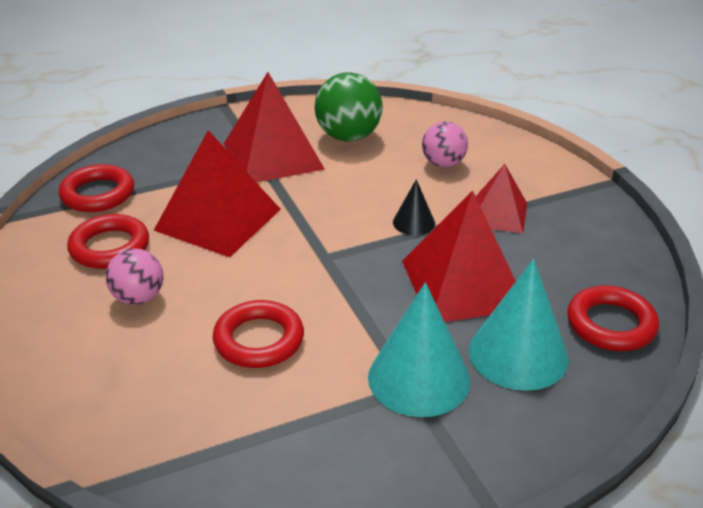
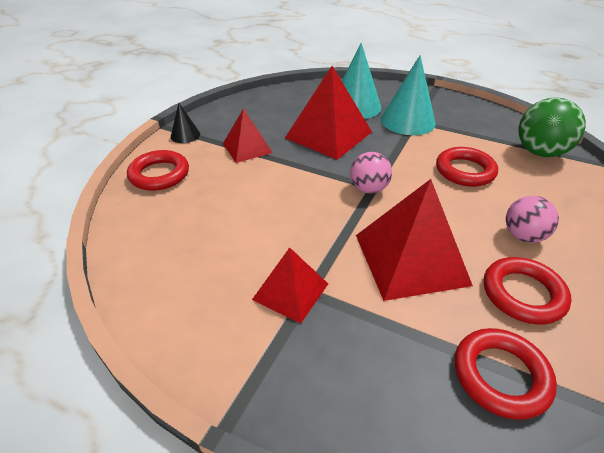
camera: 130 degrees left, 5 degrees up
red pyramid [224,72,325,182] -> red pyramid [252,247,328,324], size x0.59
green ball [314,72,383,141] -> green ball moved to [518,97,586,157]
black cone [393,179,435,235] -> black cone moved to [171,103,200,143]
pink ball [422,121,468,167] -> pink ball moved to [350,152,392,194]
red ring [567,285,659,351] -> red ring moved to [127,150,189,191]

